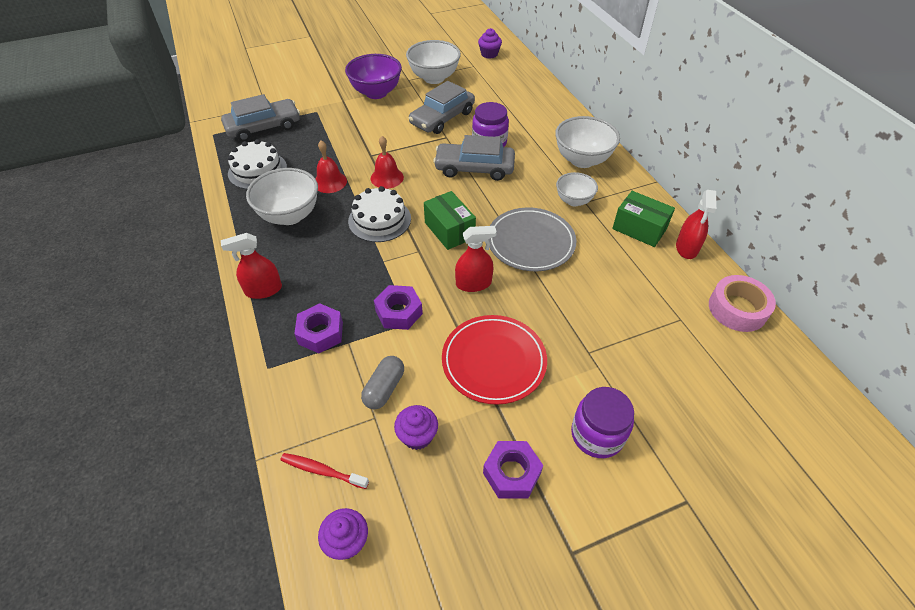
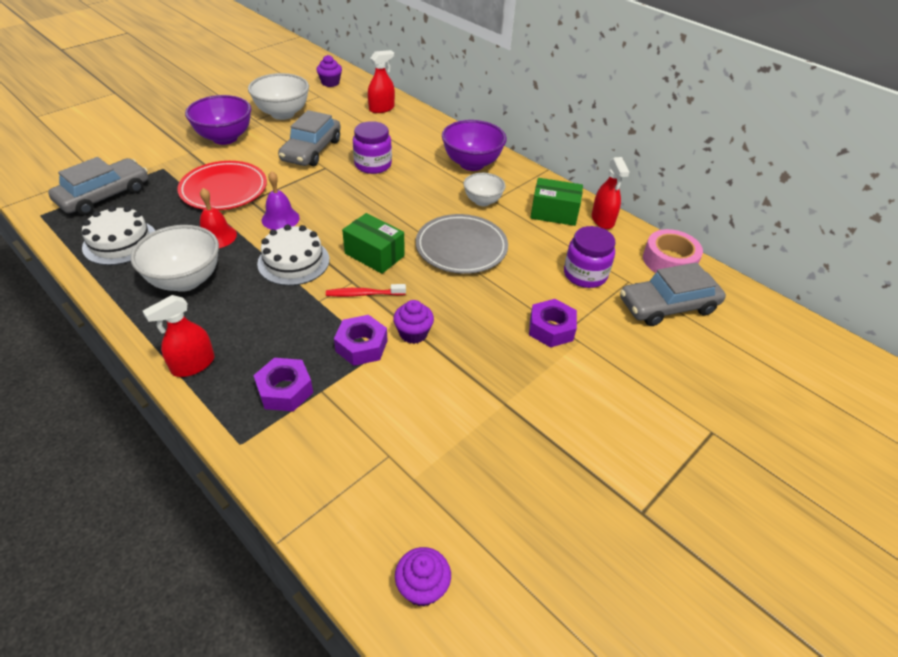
camera: 25 degrees left, 5 degrees down
red toothbrush [281,453,369,489] -> red toothbrush moved to [326,284,406,297]
grey capsule [361,356,404,410] -> none
red bell [371,136,404,189] -> purple bell [262,171,300,230]
purple cupcake [394,405,438,450] -> purple cupcake moved to [393,300,434,344]
grey car [433,135,515,181] -> grey car moved to [620,262,726,326]
red plate [442,315,547,405] -> red plate moved to [177,161,267,210]
red spray bottle [455,226,497,292] -> red spray bottle moved to [368,50,395,113]
purple nut [483,441,543,499] -> purple nut moved to [529,299,577,347]
white bowl [555,116,620,168] -> purple bowl [442,120,507,171]
purple jar [571,387,634,458] -> purple jar moved to [564,226,615,288]

